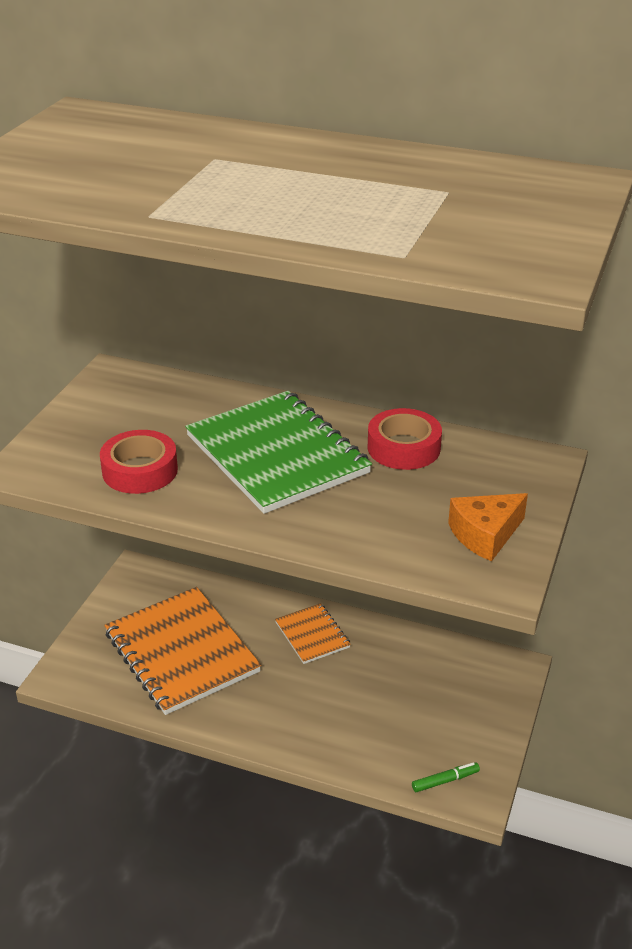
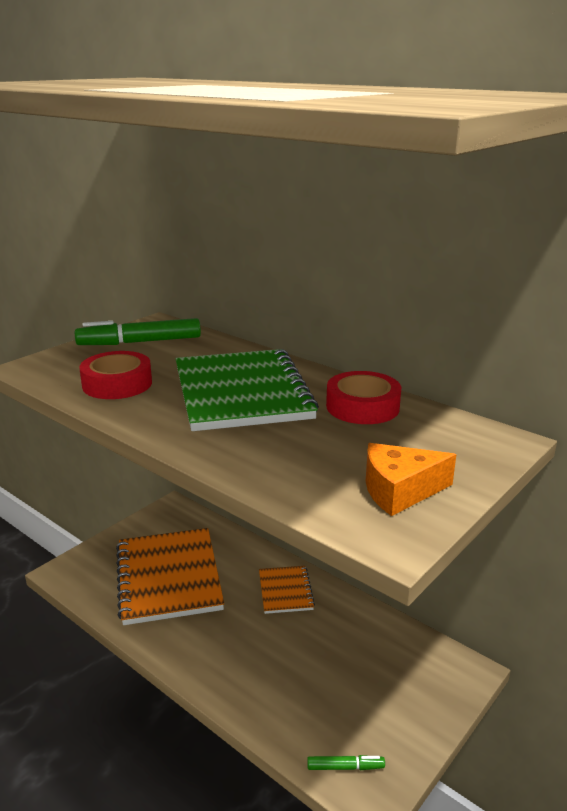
camera: 20 degrees right, 10 degrees down
none -> green marker [75,318,201,345]

